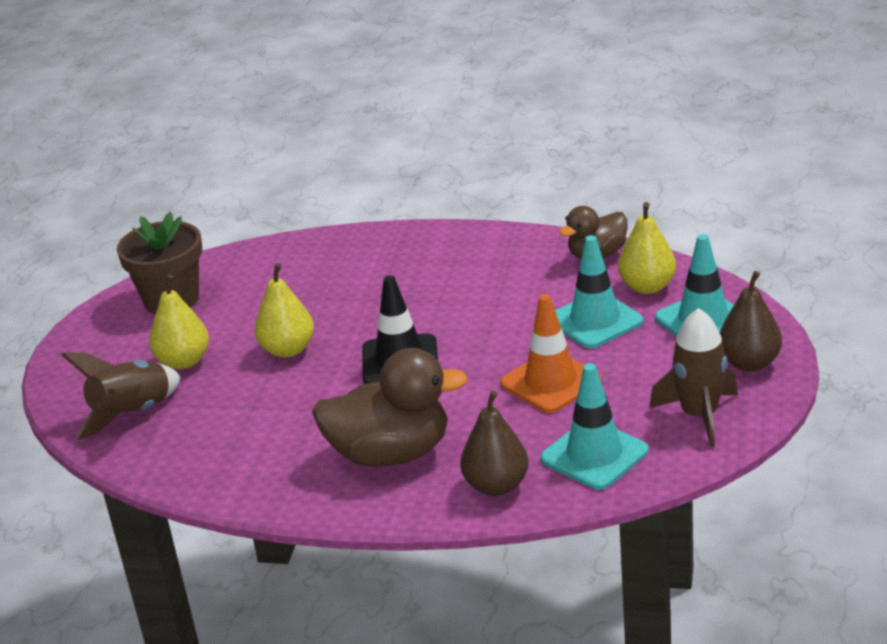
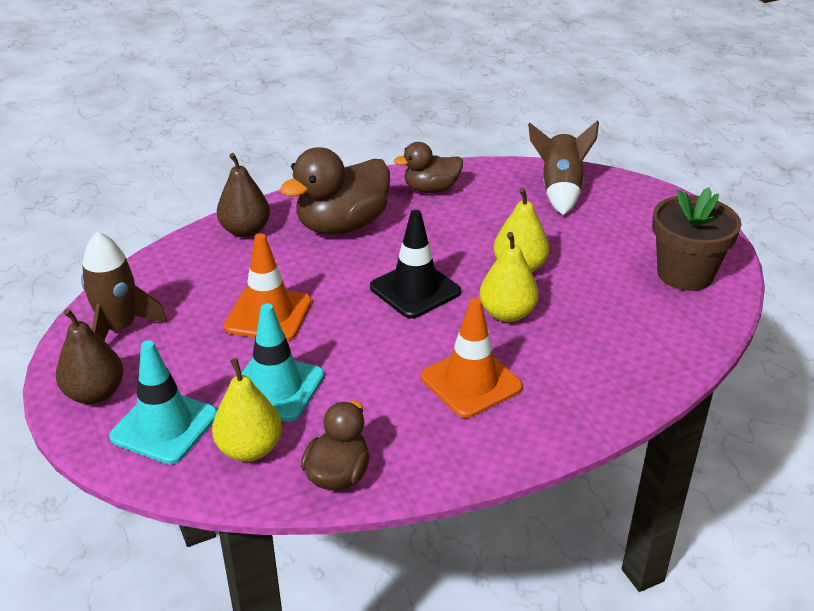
camera: 140 degrees right, 5 degrees up
yellow pear [149,275,209,369] -> yellow pear moved to [479,232,539,322]
turquoise traffic cone [541,363,649,490] -> none
none -> brown duck [394,142,463,193]
none -> orange traffic cone [421,298,523,418]

